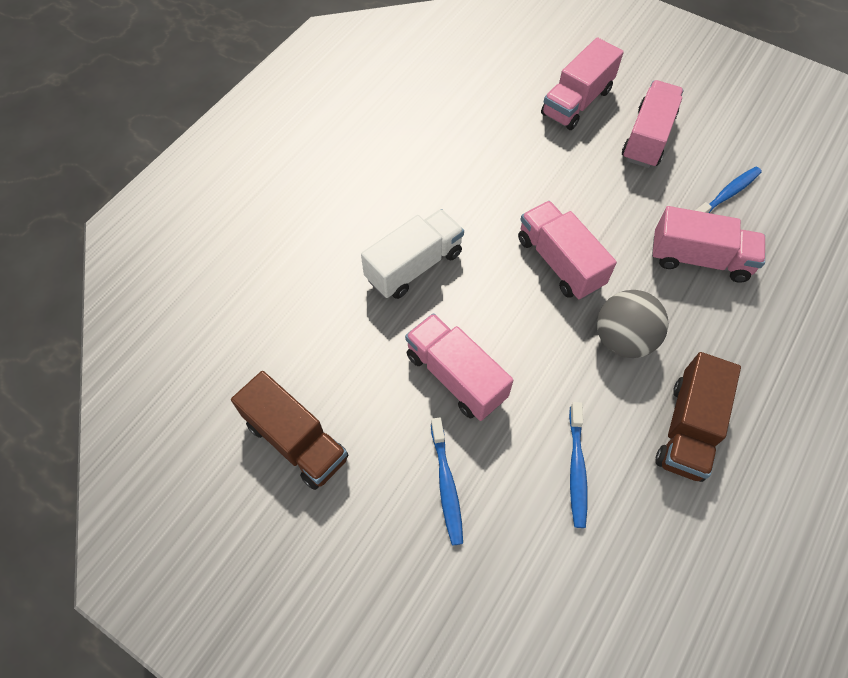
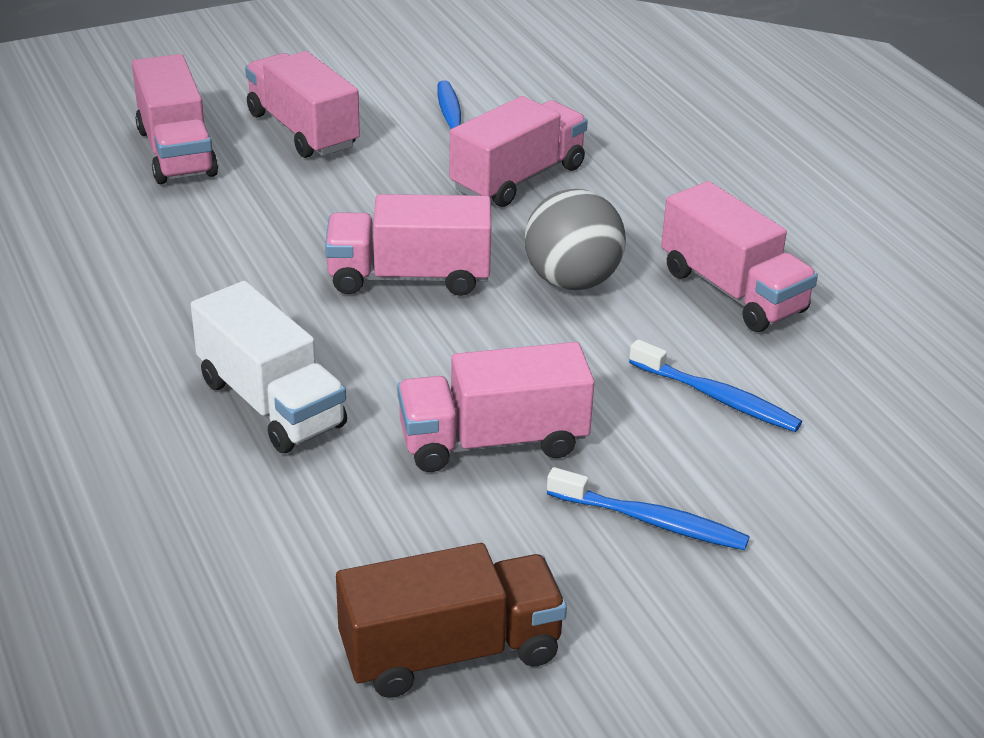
camera: 60 degrees left, 25 degrees down
white truck [361,209,464,299] -> white truck turned 150 degrees clockwise [191,281,347,453]
brown truck [655,352,741,482] -> pink truck [661,181,818,332]

